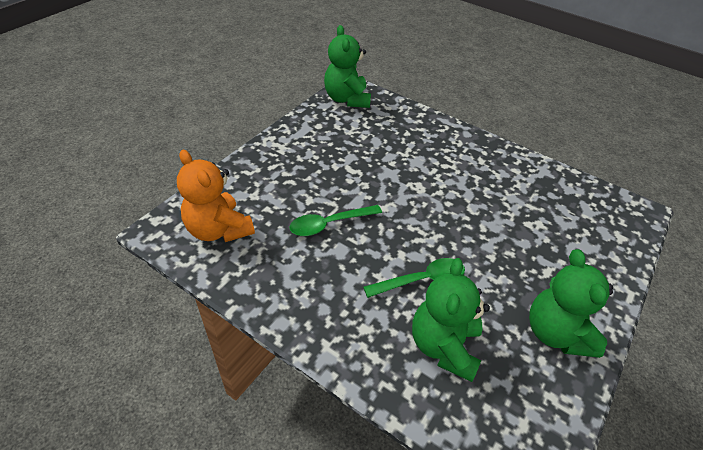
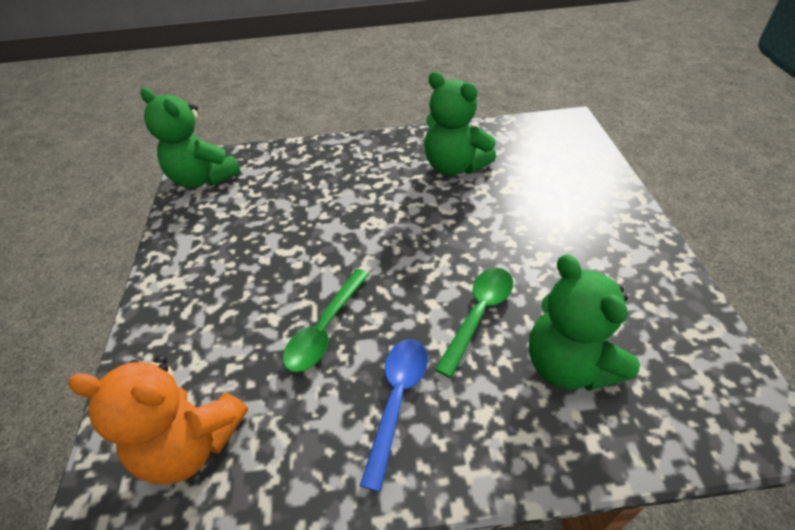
camera: 35 degrees left, 0 degrees up
green teddy bear [529,249,613,358] -> green teddy bear moved to [424,71,496,176]
none -> blue spoon [360,339,428,492]

